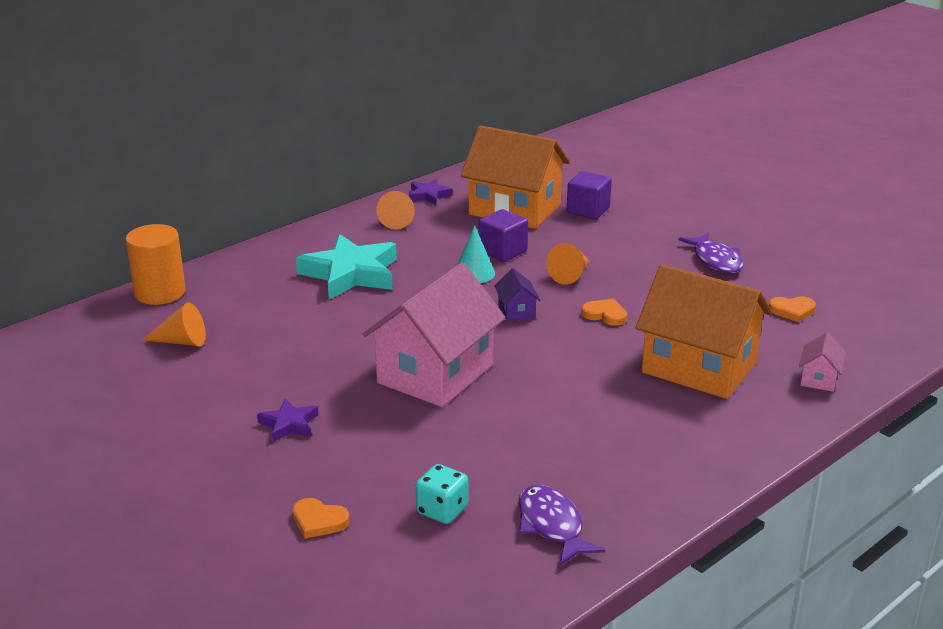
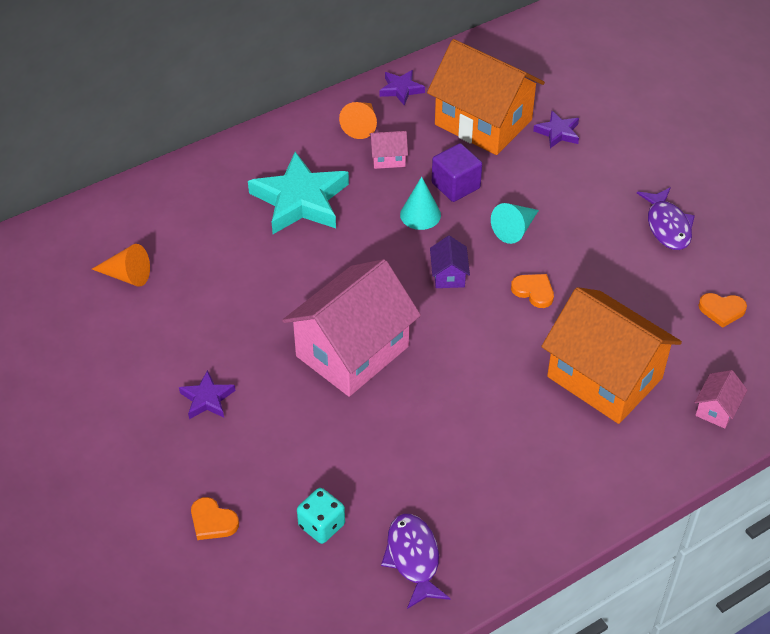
camera: 10 degrees right, 20 degrees up
orange cylinder [126,224,185,305] -> none
orange cone [546,243,589,285] -> turquoise cone [491,203,539,244]
purple cube [567,171,612,219] -> purple star [533,111,579,148]
none -> pink house [369,131,408,169]

